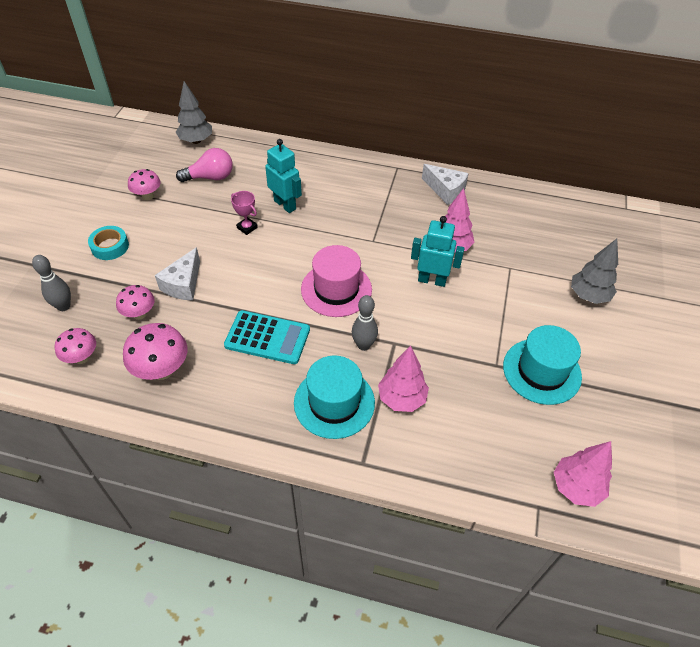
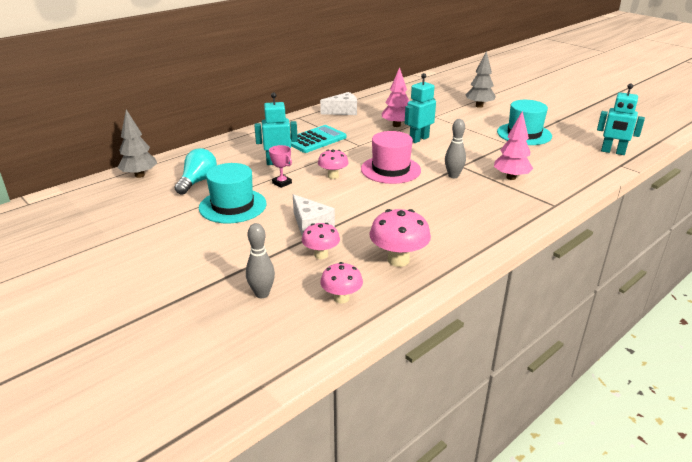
camera: 55 degrees left, 20 degrees down
turquoise tape [88,226,129,260] -> none
pink mushroom [128,169,161,200] -> pink mushroom moved to [318,149,349,179]
pink light bulb [176,148,233,182] -> turquoise light bulb [174,148,217,195]
turquoise calculator [224,310,310,364] -> turquoise calculator moved to [291,125,346,153]
pink trophy [231,191,258,235] -> pink trophy turned 60 degrees clockwise [269,145,292,188]
turquoise hat [294,355,375,439] -> turquoise hat moved to [199,163,267,223]
pink tree [554,441,612,507] -> turquoise robot [597,84,645,155]

